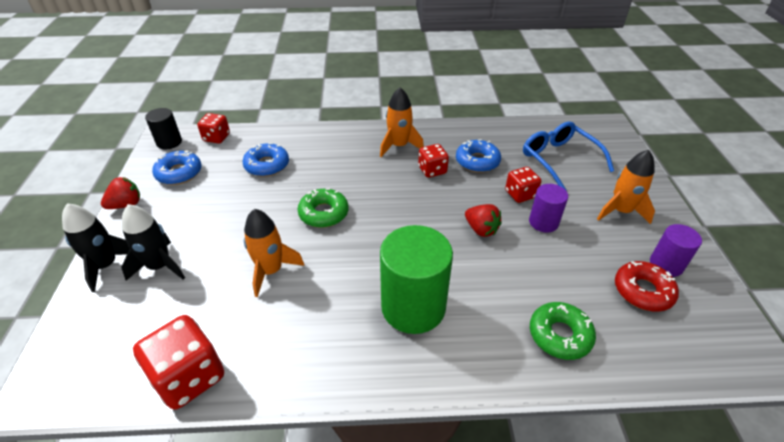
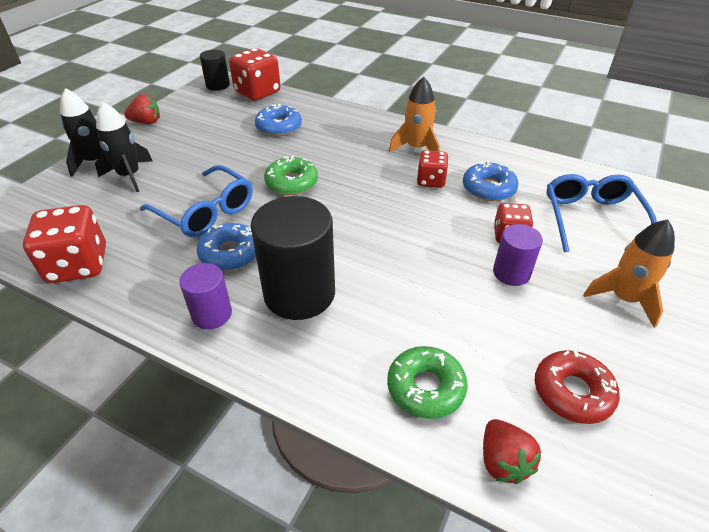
camera: 30 degrees right, 0 degrees up
blue donut [152,150,202,185] -> blue donut moved to [197,223,256,271]
red dice [197,113,230,144] -> red dice [229,48,281,101], size x1.67
orange rocket [244,209,304,297] -> blue glasses [140,165,253,237]
green cylinder [380,225,453,334] -> black cylinder [250,196,335,320]
red strawberry [465,204,502,237] -> red strawberry moved to [483,419,541,484]
purple cylinder [650,224,702,277] -> purple cylinder moved to [179,263,232,329]

